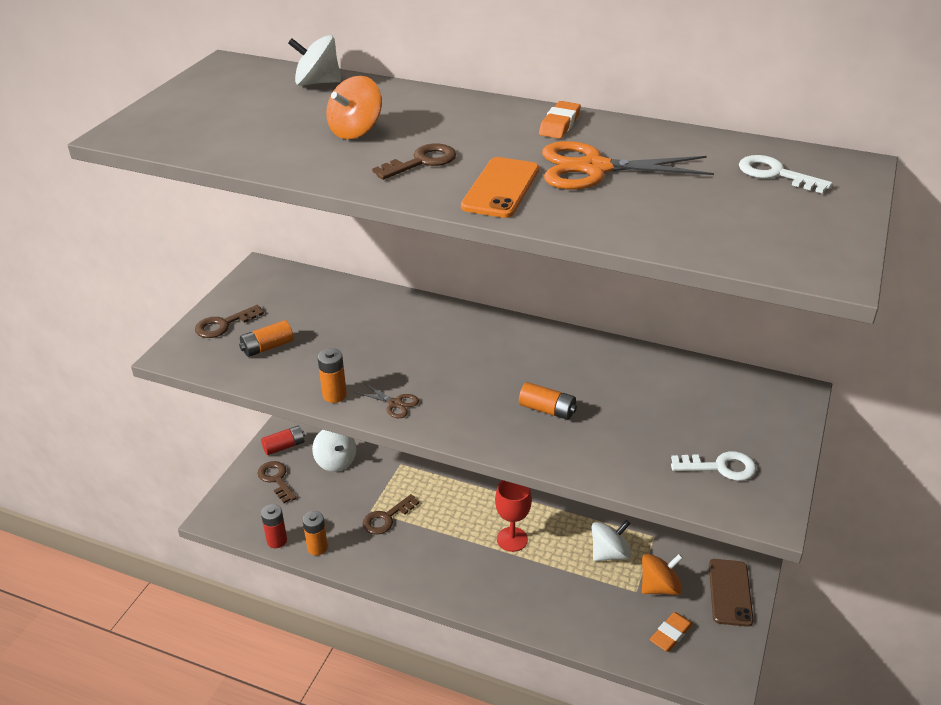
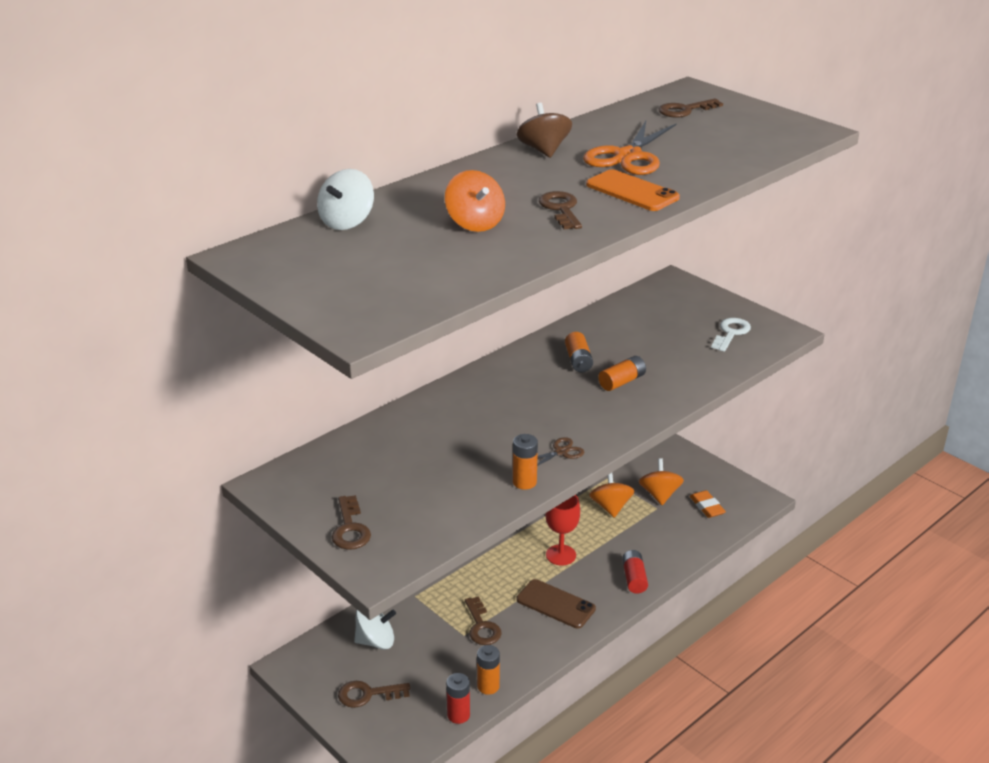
camera: 65 degrees left, 5 degrees down
orange battery [239,320,294,357] -> orange battery moved to [565,332,593,372]
red battery [261,426,305,455] -> red battery moved to [622,550,648,594]
orange eraser [539,101,581,139] -> brown spinning top [517,103,572,158]
white spinning top [591,520,632,561] -> orange spinning top [589,473,635,518]
brown phone [709,559,753,627] -> brown phone moved to [517,579,596,629]
white key [739,155,832,193] -> brown key [659,98,723,118]

